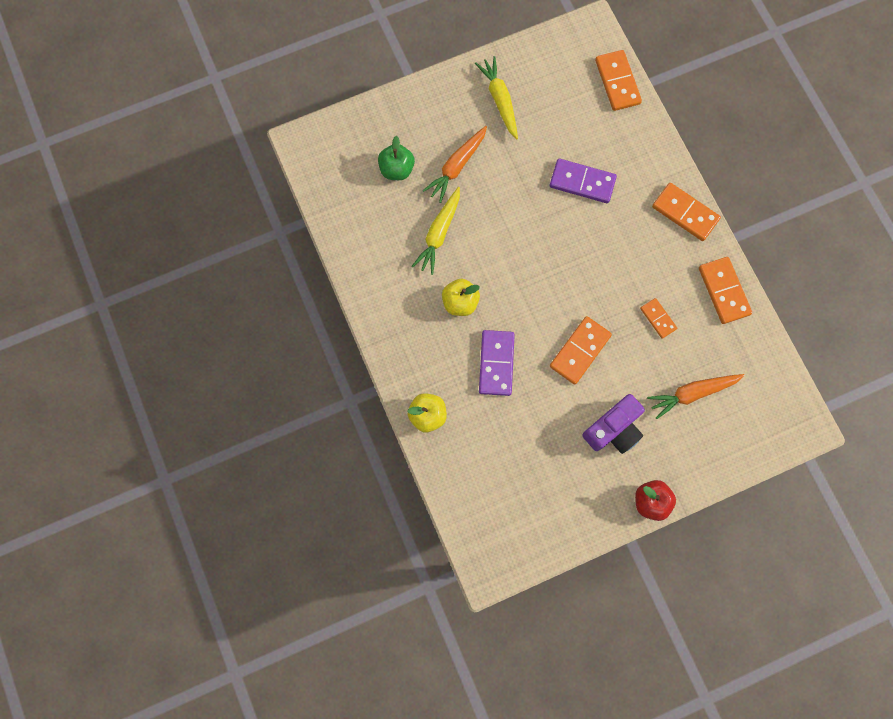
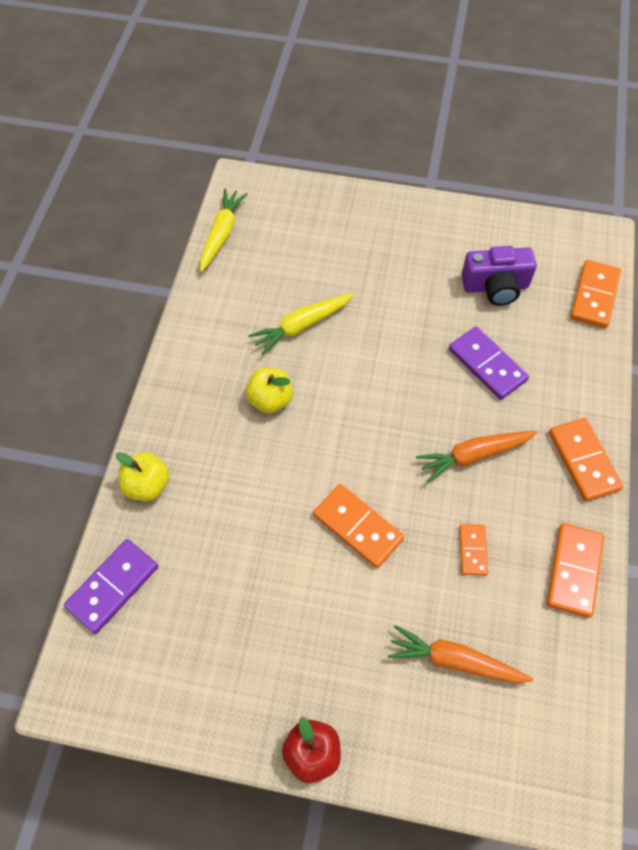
camera: 35 degrees right, 15 degrees down
green apple [378,136,415,180] -> none
orange carrot [423,126,487,203] -> orange carrot moved to [416,431,538,482]
yellow carrot [475,56,518,139] -> yellow carrot moved to [200,188,248,272]
purple domino [479,330,515,396] -> purple domino moved to [64,539,158,634]
orange domino [550,316,612,385] -> orange domino turned 60 degrees clockwise [313,484,404,568]
purple camera [582,394,645,454] -> purple camera moved to [461,246,537,306]

